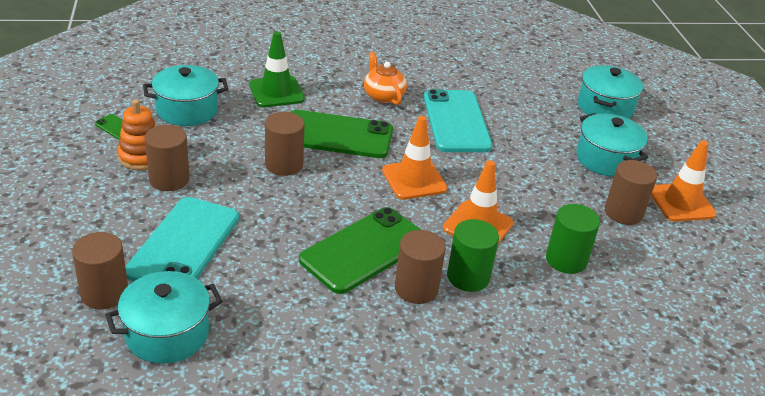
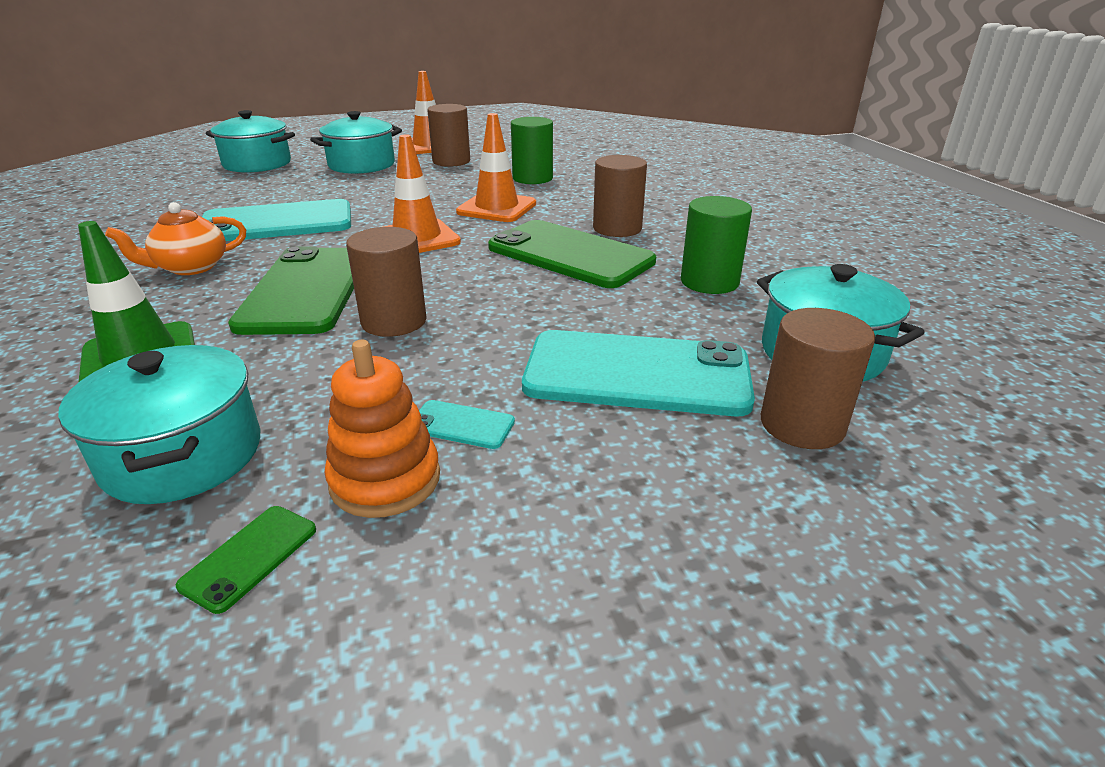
camera: 95 degrees left, 5 degrees down
brown cylinder [145,125,190,191] -> turquoise phone [419,400,515,449]
green cylinder [447,219,499,292] -> green cylinder moved to [681,196,752,294]

